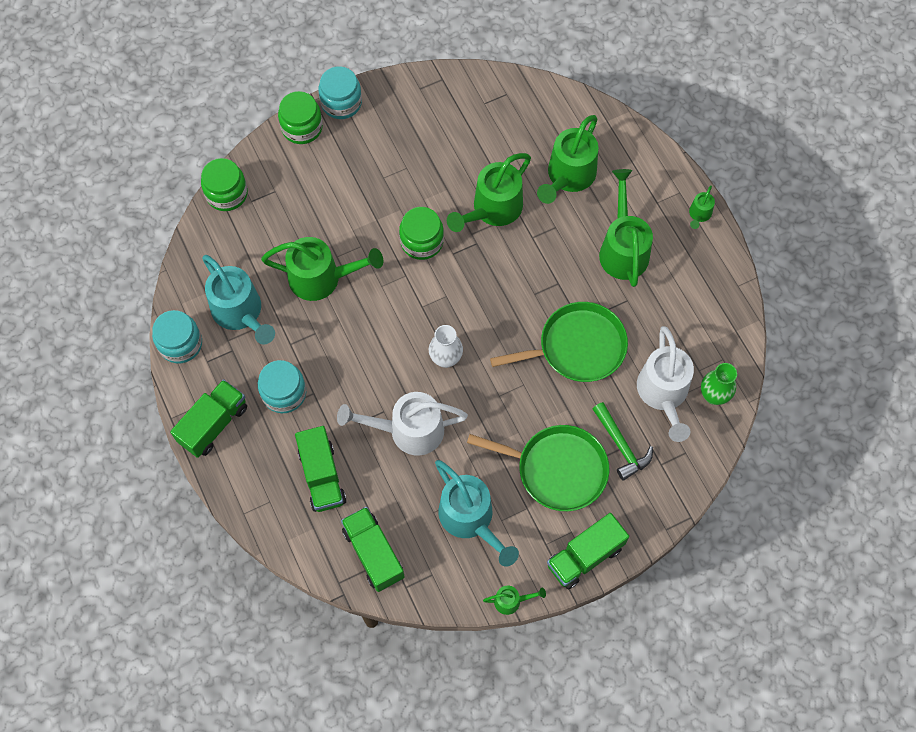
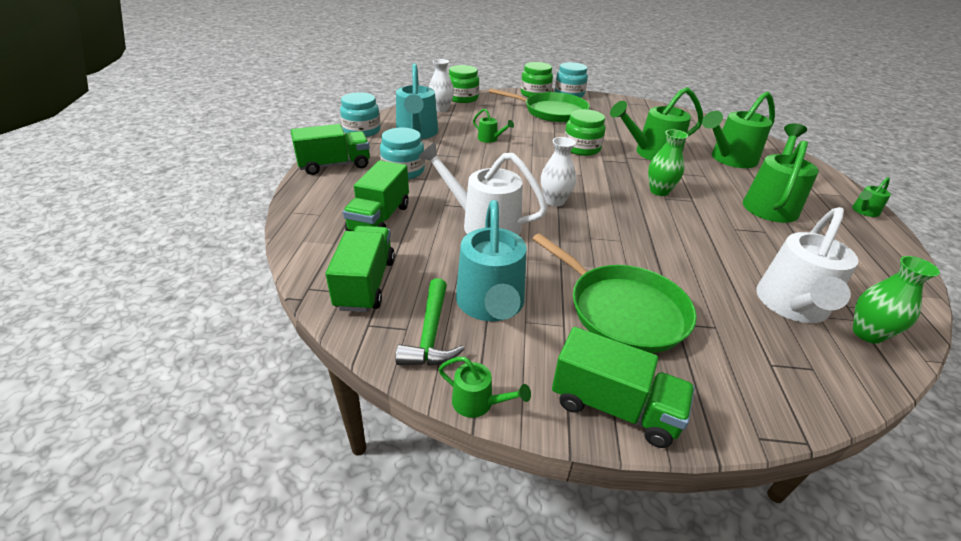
camera: 30 degrees right, 30 degrees down
green watering can [261,237,383,301] -> green watering can [473,109,514,143], size x0.47
green pan [490,302,628,382] -> green pan moved to [489,89,590,122]
green truck [547,513,629,589] -> green truck turned 150 degrees counterclockwise [552,327,695,448]
green hammer [593,402,653,481] -> green hammer moved to [395,278,465,366]
none -> white vase [429,59,454,112]
none -> green vase [648,130,688,196]

